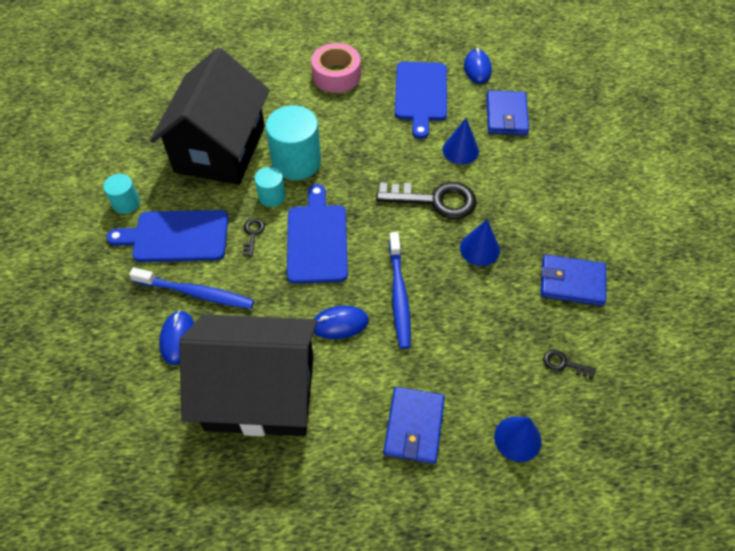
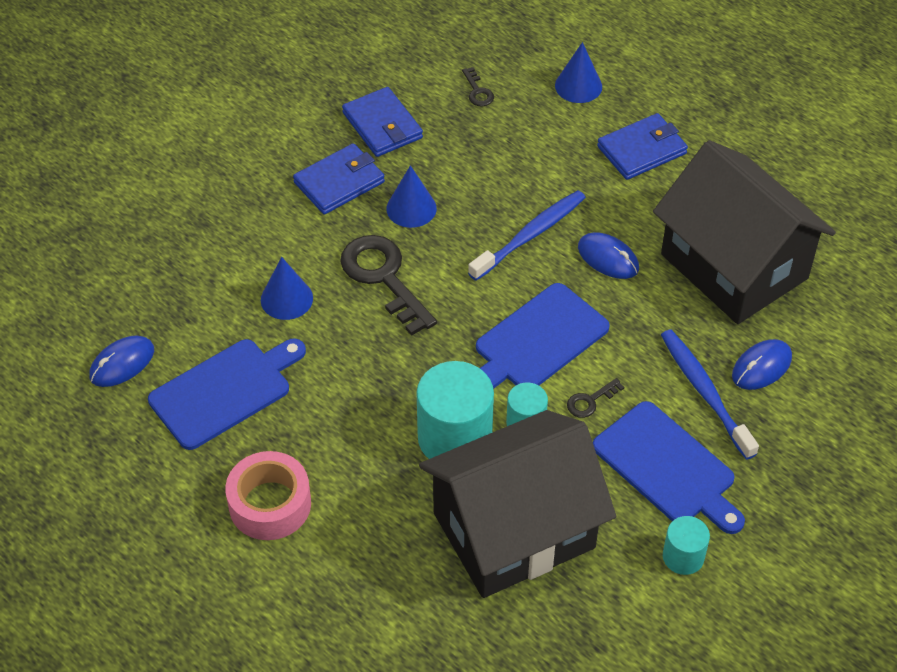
camera: 130 degrees left, 5 degrees down
blue wallet [486,90,529,135] -> blue wallet moved to [293,143,385,215]

